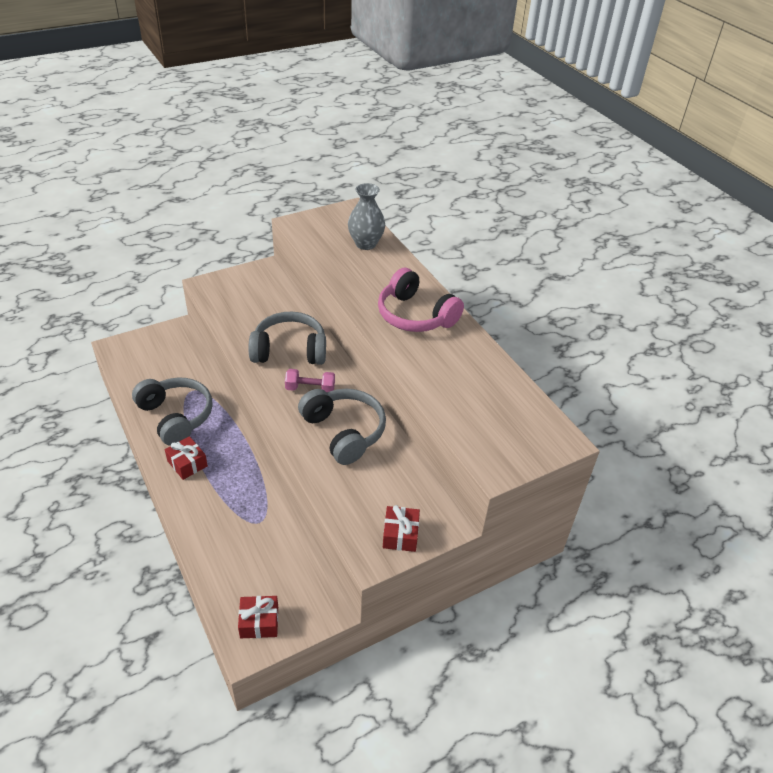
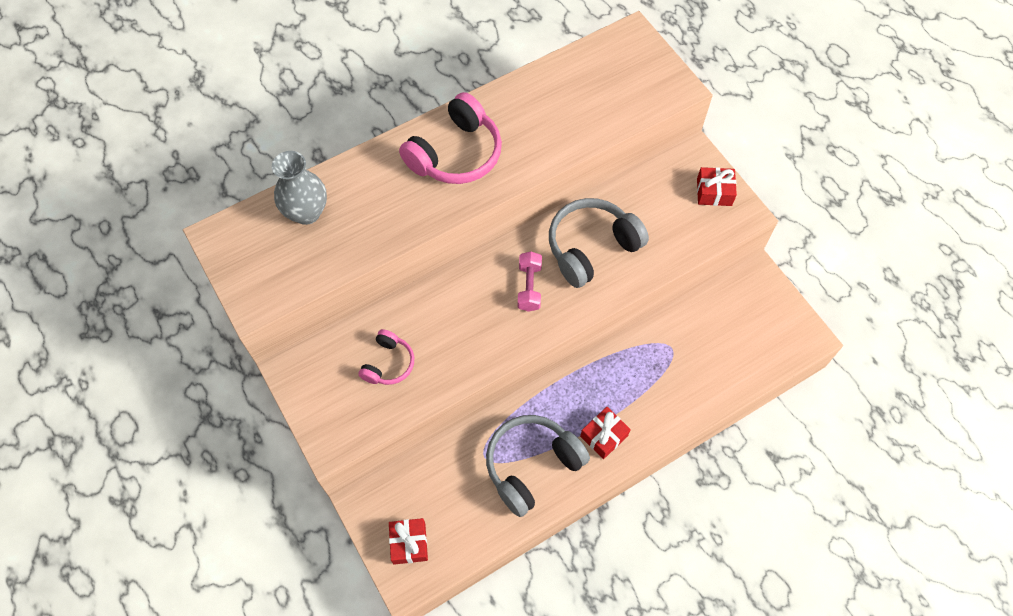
camera: 90 degrees left, 20 degrees up
red gift [238,596,278,638] -> red gift moved to [389,518,428,565]
grey headphones [249,312,326,365] -> none
none -> pink headphones [358,329,414,385]

